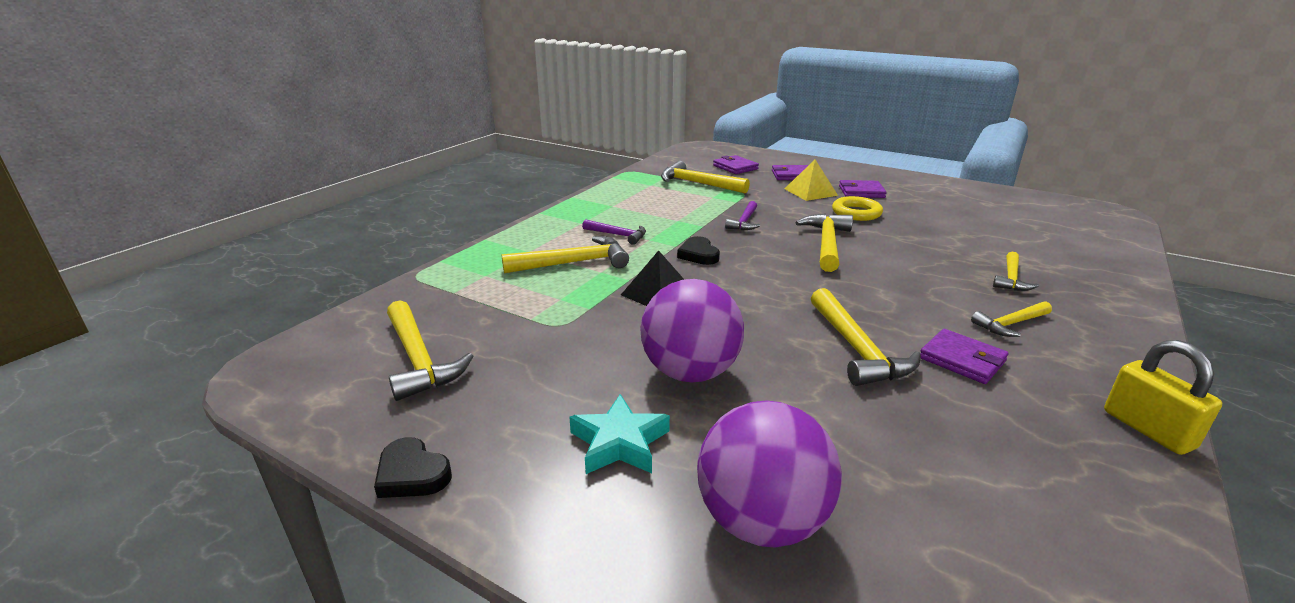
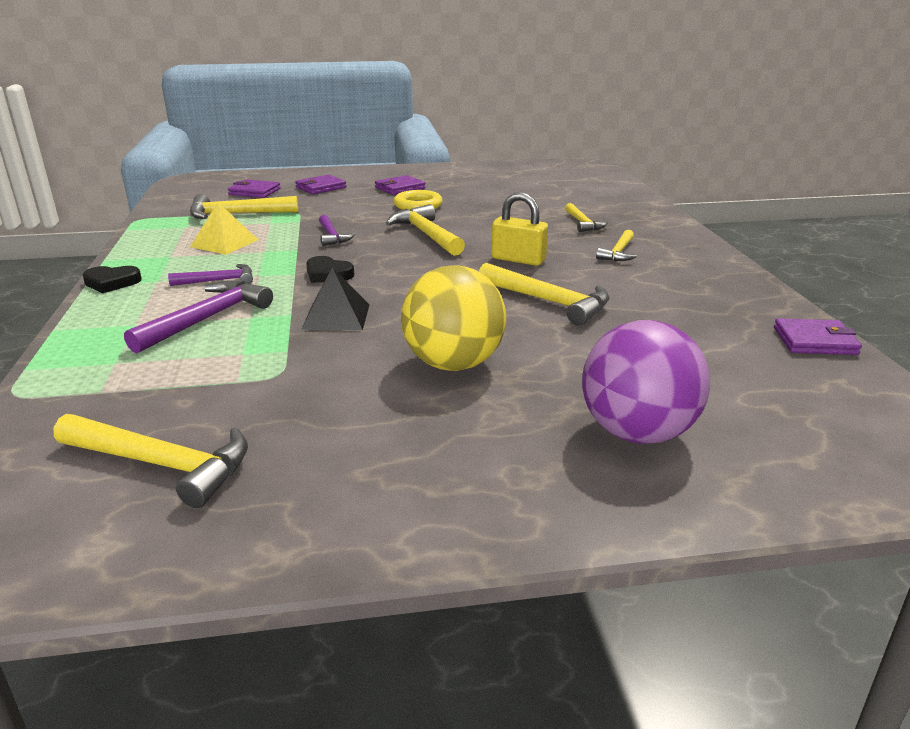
camera: 40 degrees left, 0 degrees up
black heart [374,437,452,498] -> black heart moved to [83,266,142,293]
yellow hammer [502,236,629,273] -> purple hammer [124,280,273,353]
turquoise star [569,394,670,474] -> none
purple ball [640,279,744,383] -> yellow ball [401,265,506,371]
yellow pyramid [784,160,838,201] -> yellow pyramid moved to [190,203,258,255]
purple wallet [920,329,1008,384] -> purple wallet moved to [774,318,862,355]
yellow padlock [1104,340,1222,455] -> yellow padlock moved to [491,192,548,266]

